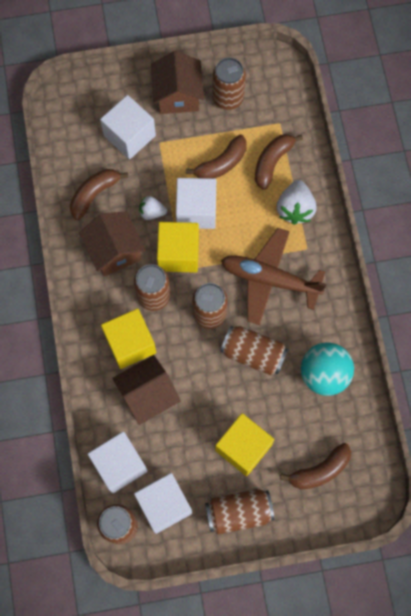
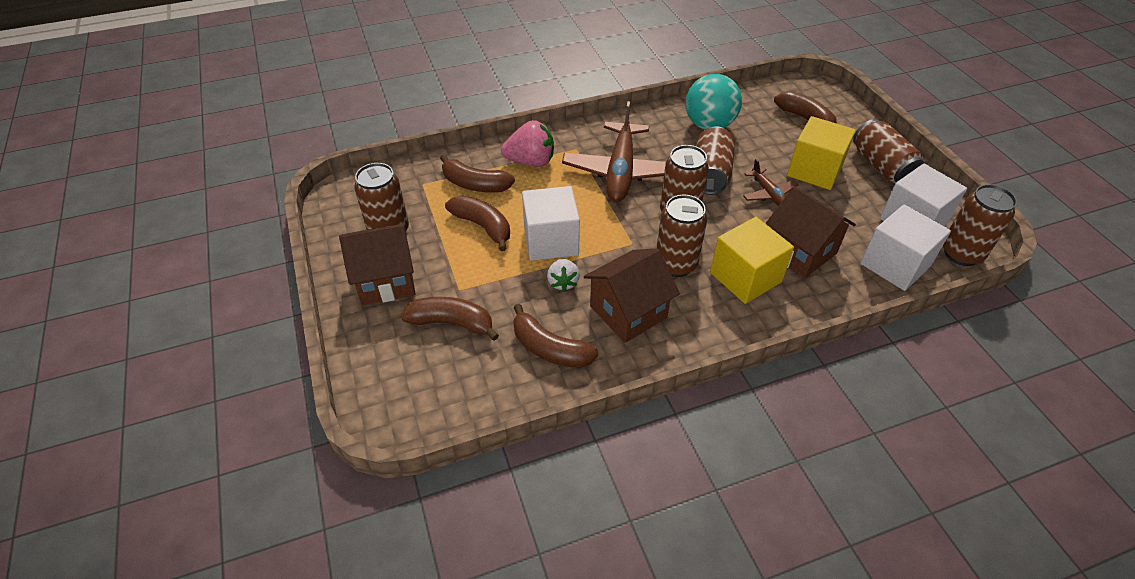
camera: 100 degrees left, 25 degrees down
white cube [100,95,156,159] -> brown banana [400,297,499,341]
yellow cube [157,222,199,273] -> none
white strawberry [277,180,316,225] -> pink strawberry [501,120,554,167]
none -> brown plane [743,159,799,206]

